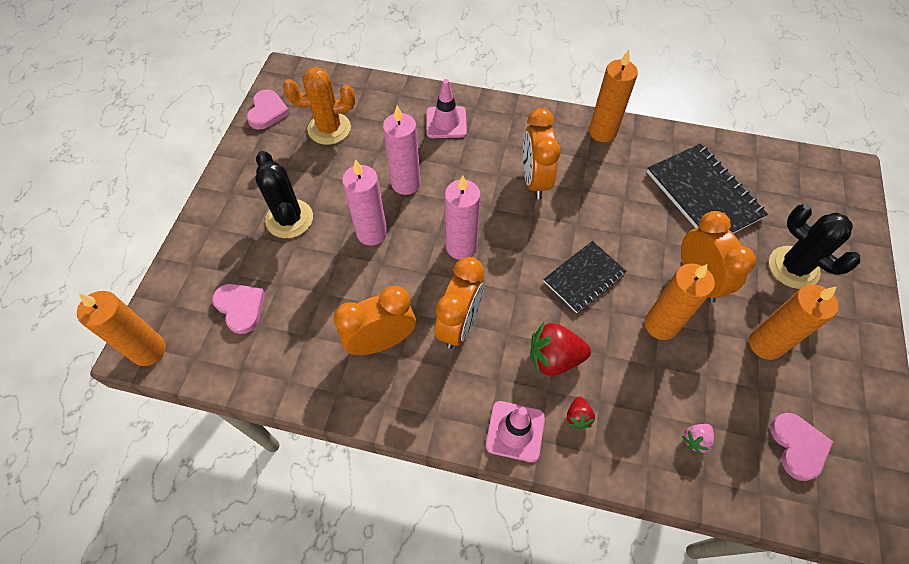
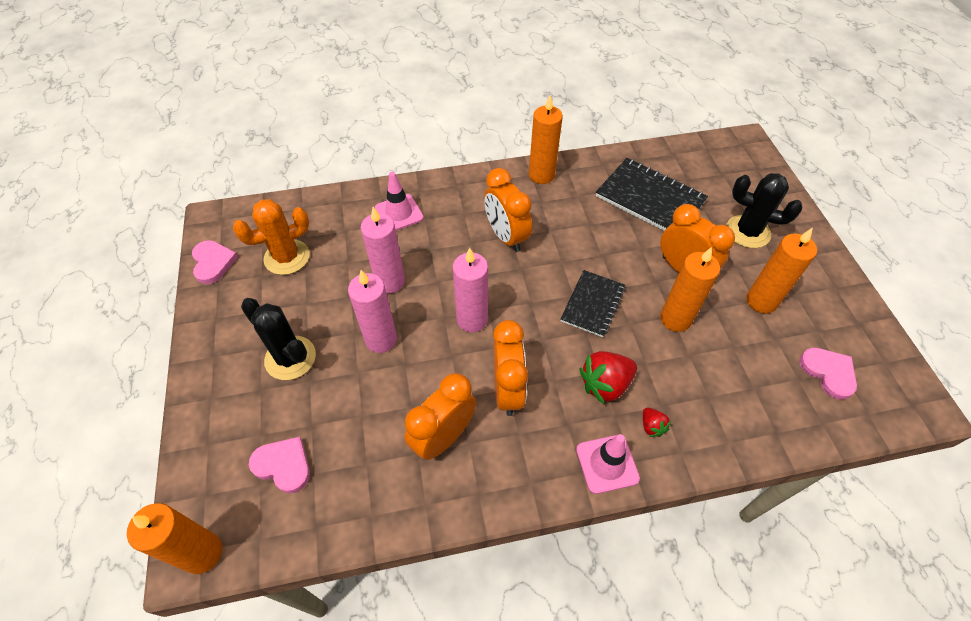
camera: 25 degrees left, 5 degrees down
pink strawberry [682,424,714,455] -> none

